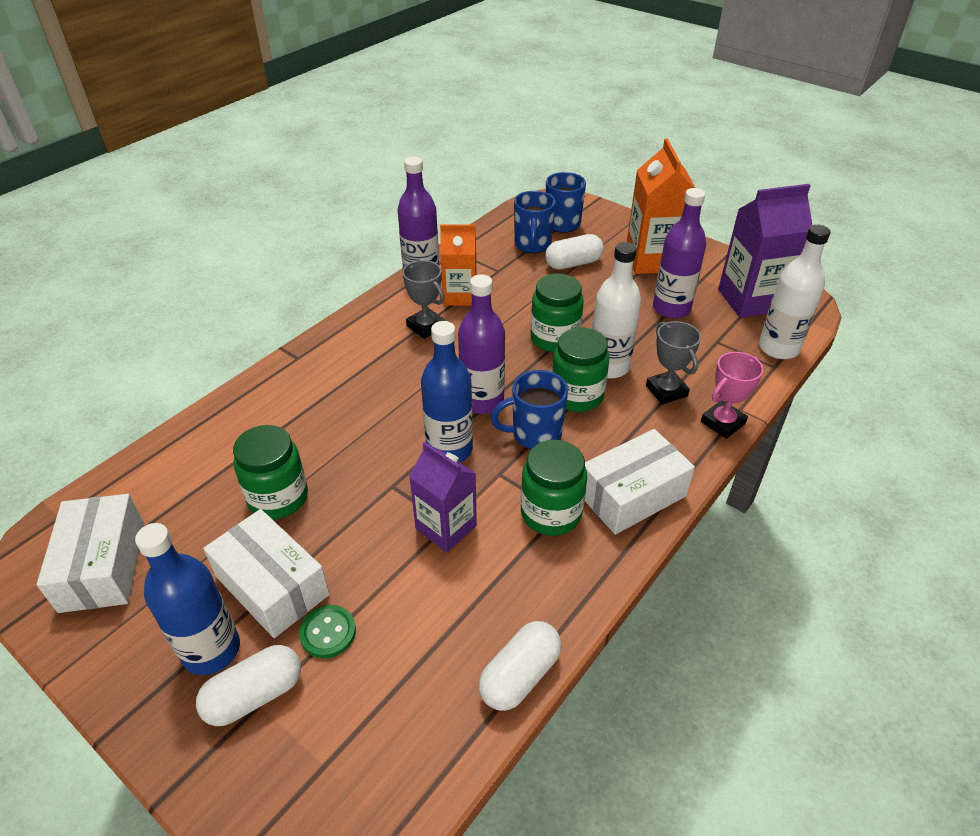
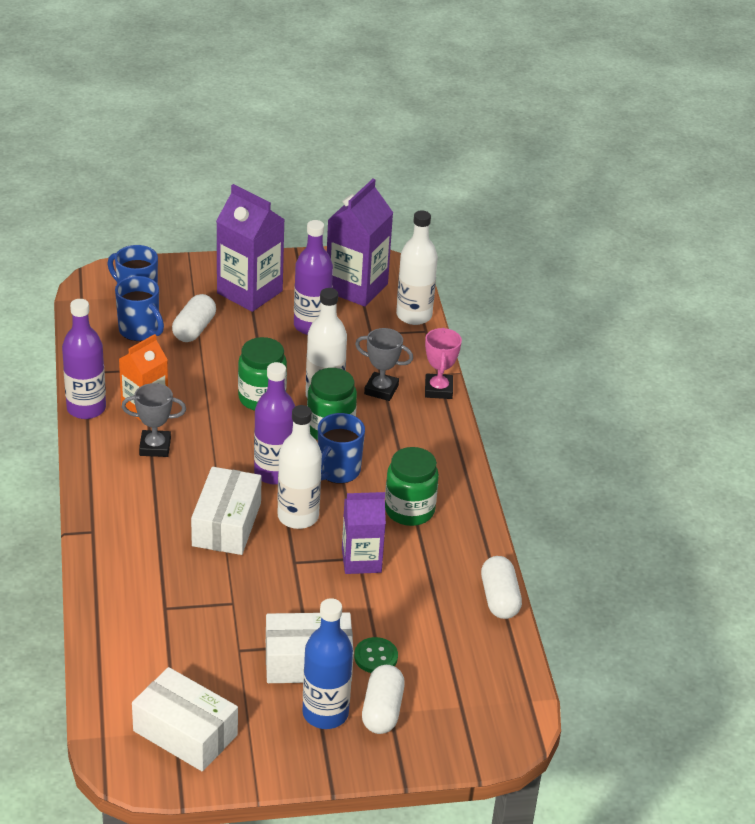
camera: 50 degrees left, 5 degrees down
green jar [233,425,308,519] -> none
blue bottle [421,321,473,462] -> white bottle [277,405,322,529]
white box [585,429,695,534] -> white box moved to [191,467,262,555]
orange carton [627,139,695,274] -> purple carton [216,184,285,312]

